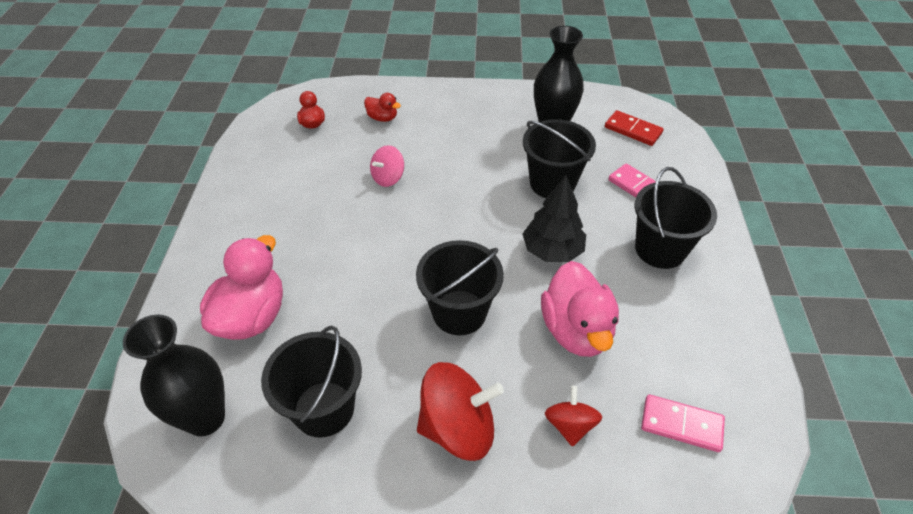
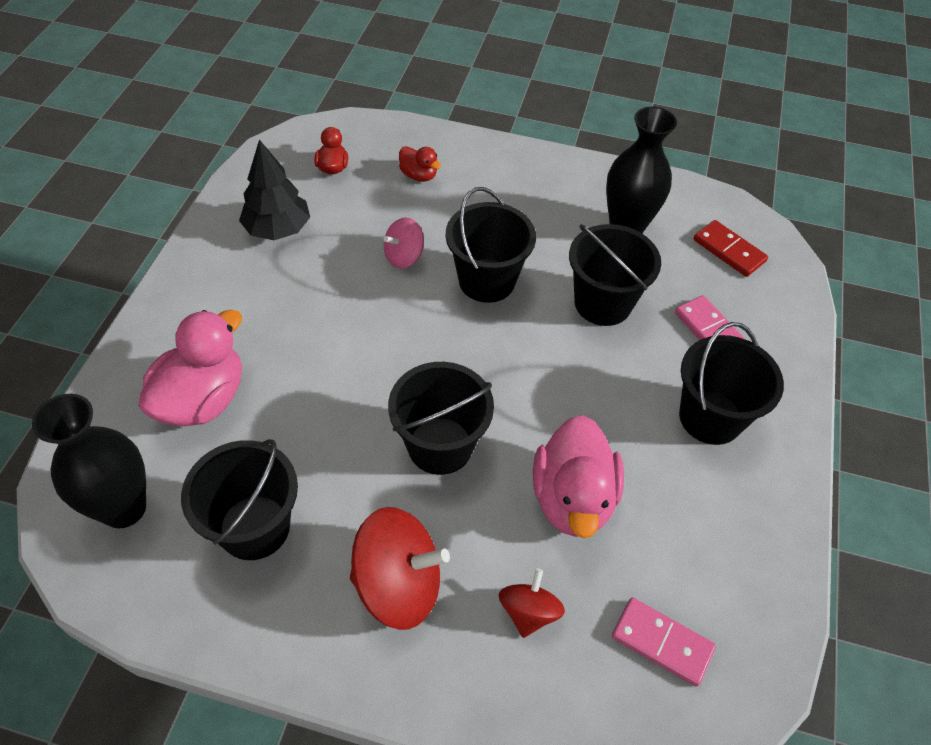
camera: 10 degrees right, 5 degrees up
black tree [523,175,586,262] -> black tree moved to [239,139,310,240]
none -> black bucket [446,187,536,303]

